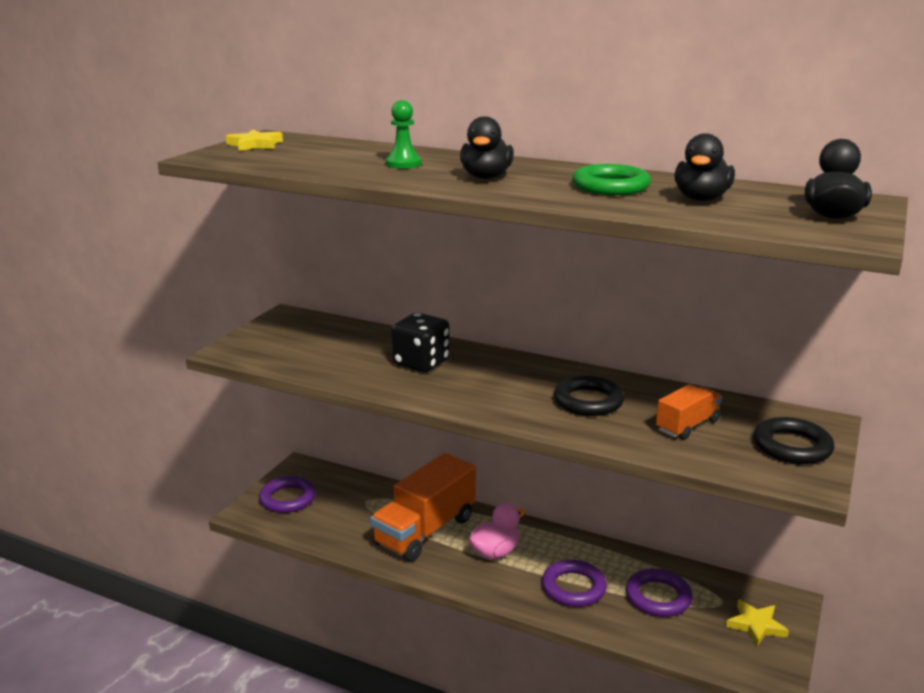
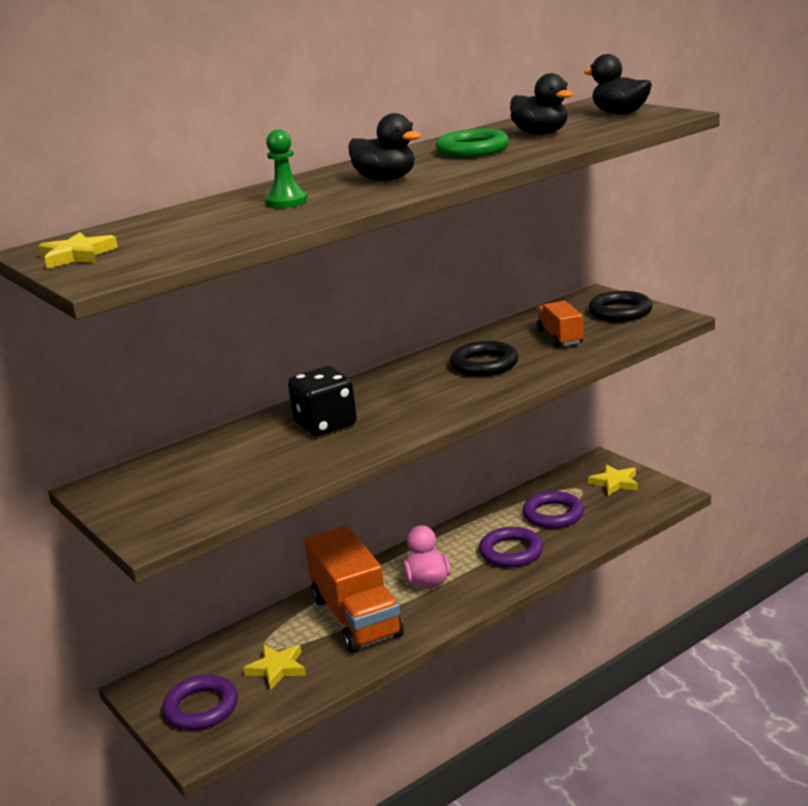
camera: 60 degrees left, 0 degrees up
none -> yellow star [243,645,306,690]

